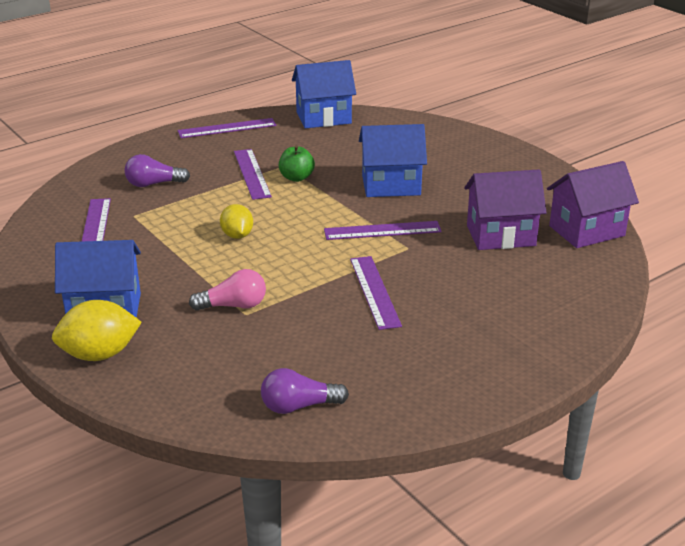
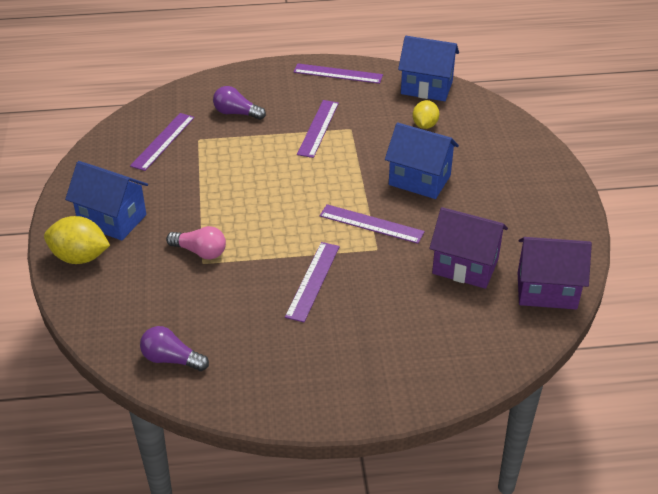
camera: 30 degrees right, 10 degrees up
yellow lemon [220,204,253,239] -> yellow lemon moved to [413,100,440,129]
green apple [279,145,315,182] -> none

